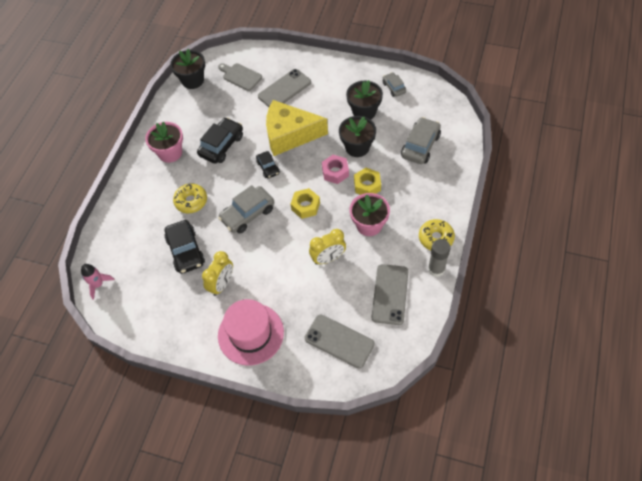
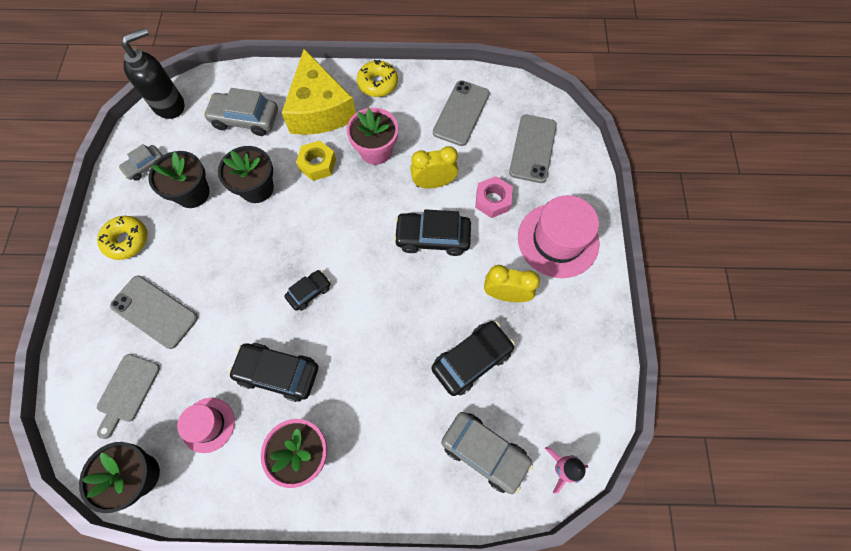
camera: 110 degrees left, 10 degrees up
yellow donut [173,183,207,213] -> yellow donut moved to [97,216,147,260]
grey car [218,185,274,233] -> grey car moved to [441,412,533,494]
yellow cheese [266,100,328,156] -> yellow cheese moved to [282,49,356,135]
yellow nut [291,188,320,219] -> none
yellow clock [309,229,346,265] -> yellow clock turned 60 degrees counterclockwise [410,146,458,188]
pink nut [322,155,349,184] -> pink nut moved to [475,176,513,218]
grey phone [372,264,408,325] -> grey phone turned 60 degrees counterclockwise [433,80,490,146]
grey glue stick [428,239,451,277] -> none
none -> black soap dispenser [121,28,185,119]
none -> pink hat [177,398,235,453]
none -> black car [394,209,471,256]

